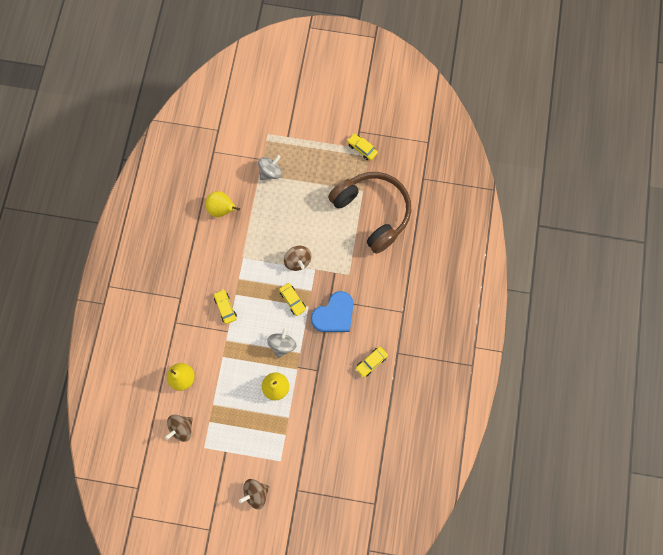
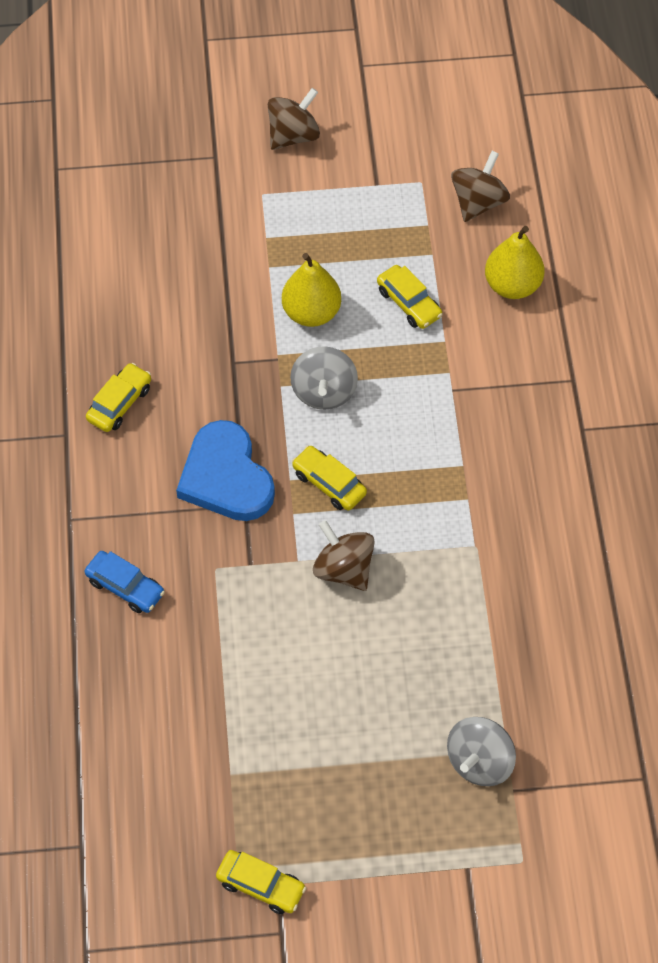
camera: 165 degrees right, 15 degrees down
yellow pear [205,191,240,217] -> none
yellow car [214,289,237,324] -> yellow car moved to [377,265,443,329]
blue heart [311,291,353,332] -> blue heart turned 60 degrees counterclockwise [176,420,275,521]
brown headphones [328,172,411,254] -> none
none -> blue car [85,551,165,613]

